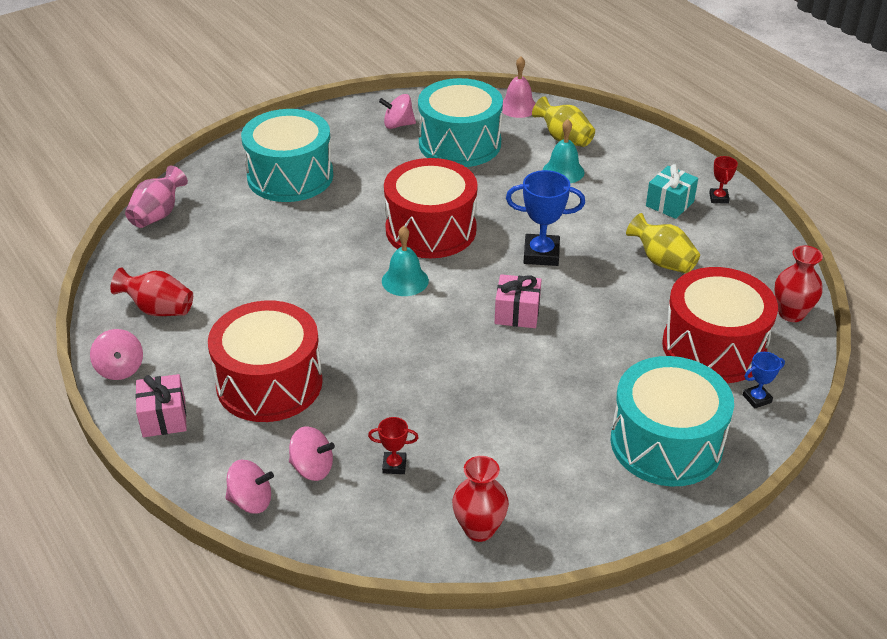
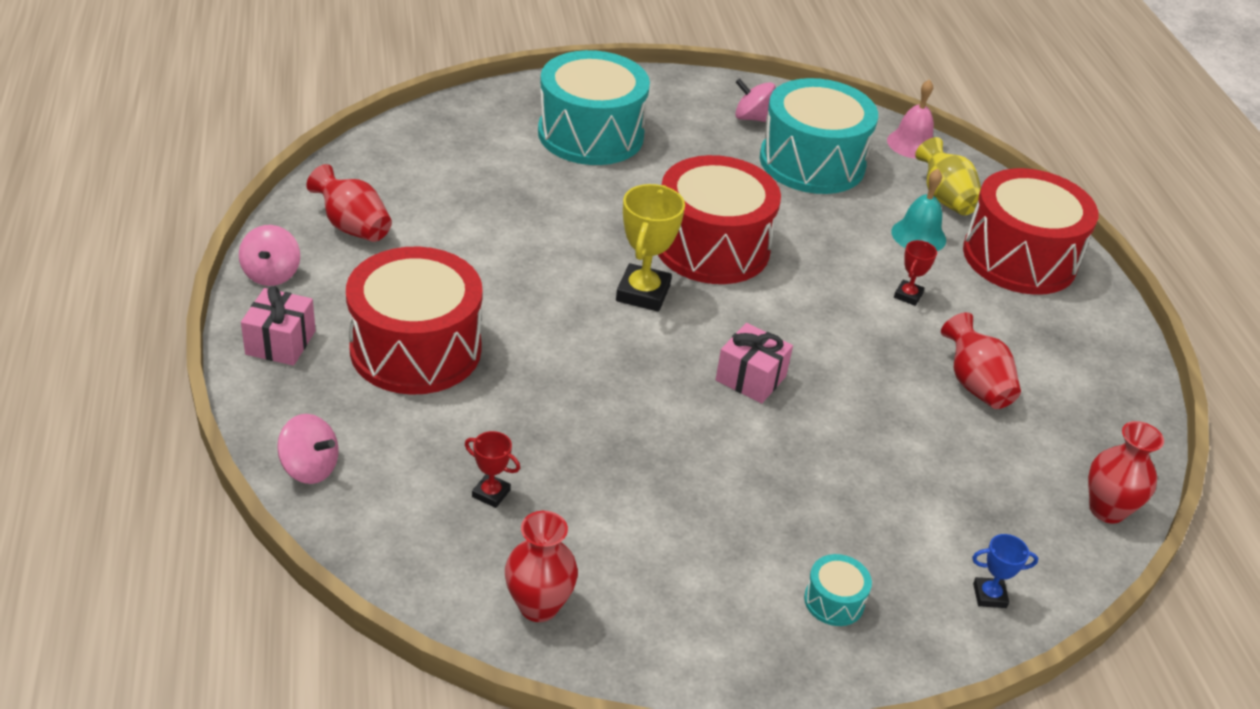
camera: 20 degrees right, 0 degrees up
pink vase [125,166,188,228] -> none
pink spinning top [289,426,335,481] -> none
turquoise bell [382,226,429,296] -> yellow trophy [616,184,685,312]
blue trophy [506,170,585,266] -> none
turquoise drum [611,356,734,487] -> turquoise drum [804,554,872,626], size x0.40
yellow vase [626,213,700,273] -> red vase [941,312,1021,409]
turquoise gift [646,164,698,219] -> none
red drum [662,267,778,383] -> red drum moved to [963,168,1098,295]
red trophy [709,156,738,204] -> red trophy moved to [894,240,937,306]

